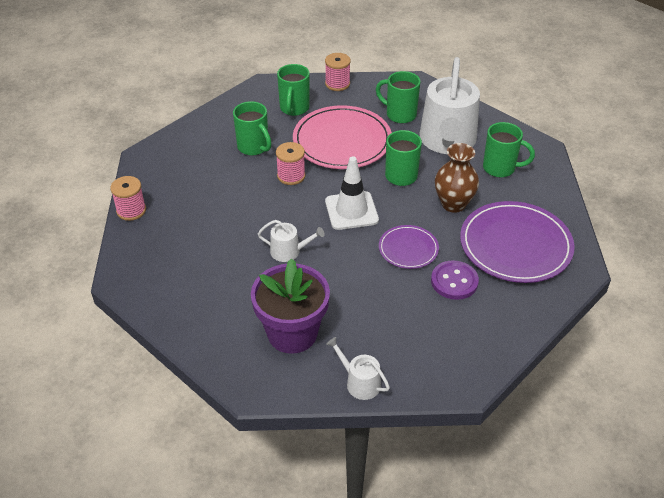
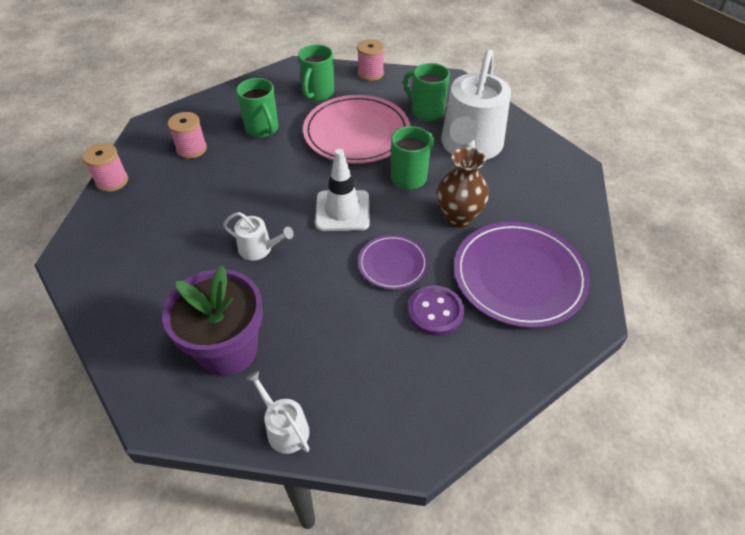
camera: 10 degrees right, 5 degrees up
pink spool [276,142,305,185] -> pink spool moved to [168,112,207,159]
green mug [483,122,535,177] -> none

